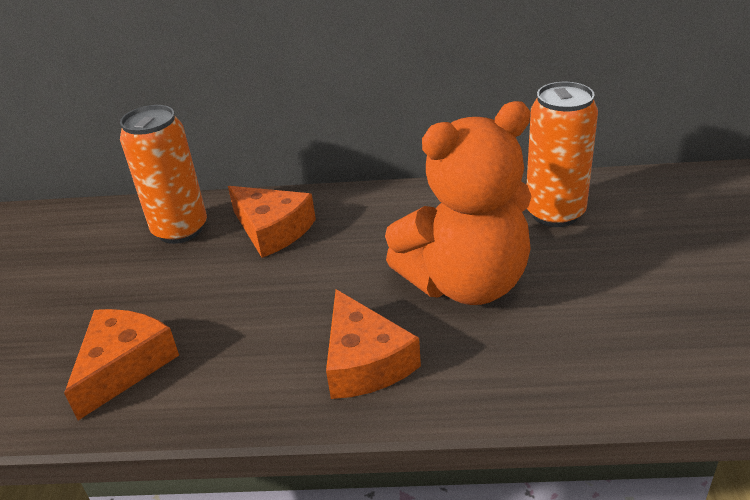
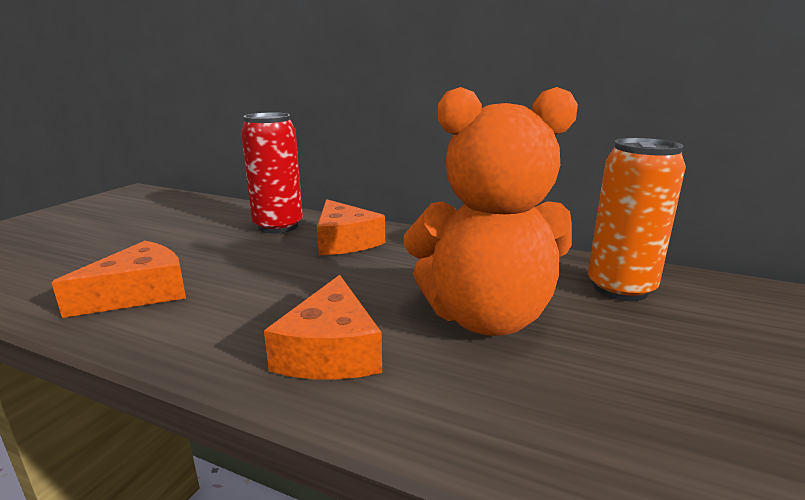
camera: 20 degrees right, 15 degrees down
orange can [120,105,207,244] -> red can [241,113,303,234]

